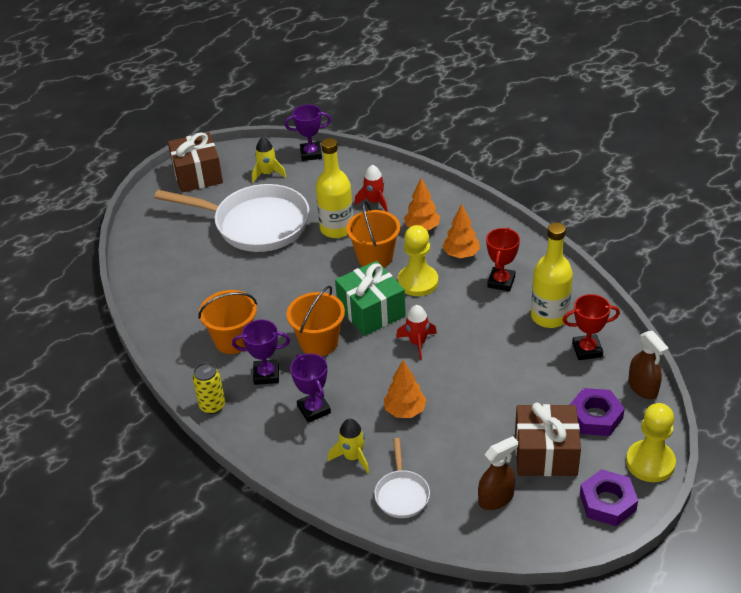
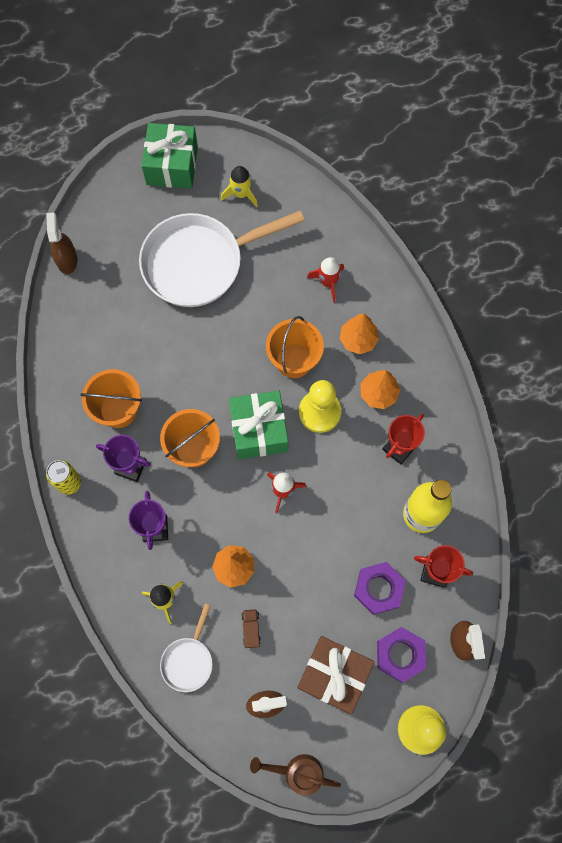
camera: 20 degrees right, 30 degrees up
white pan [154,184,310,252] -> white pan turned 120 degrees clockwise [139,211,305,307]
brown gift [168,132,223,193] -> green gift [142,123,198,189]
purple trophy [284,104,331,161] -> none
yellow bottle [316,138,353,238] -> none
purple nut [580,469,638,526] -> purple nut moved to [354,562,406,615]
none -> brown spray bottle [46,212,77,274]
none -> brown truck [241,609,261,648]
none -> brown watering can [250,754,341,796]

